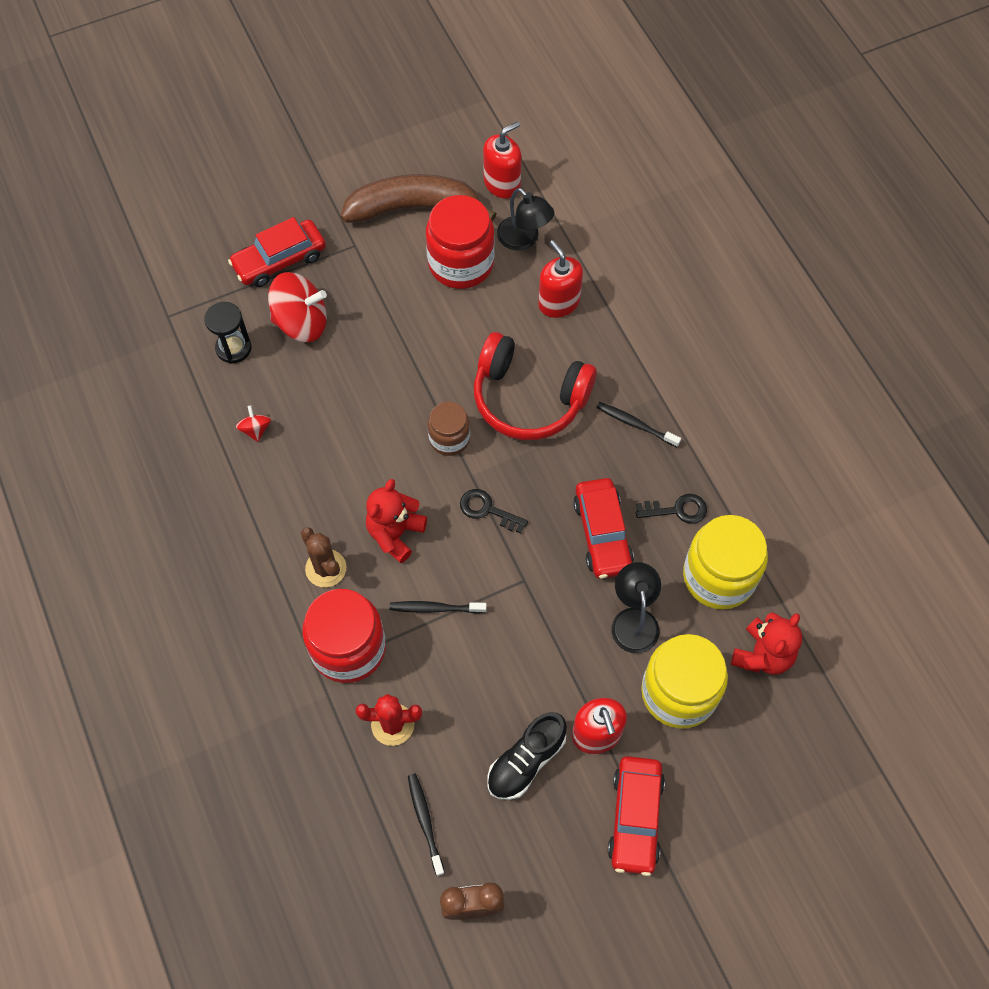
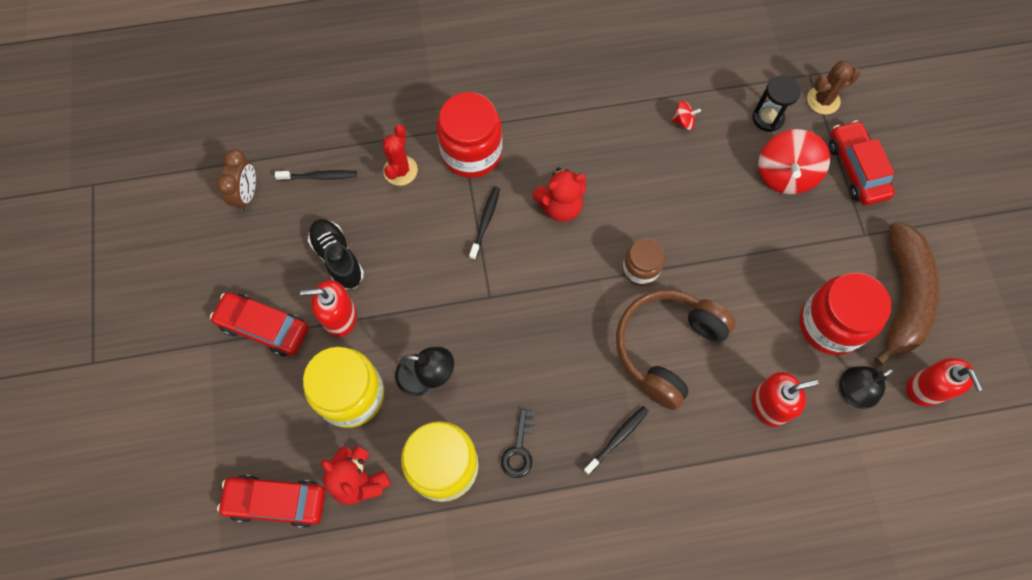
camera: 105 degrees right, 5 degrees up
brown cactus [301,527,346,587] -> brown cactus moved to [807,61,860,114]
red teddy bear [366,479,427,563] -> red teddy bear turned 120 degrees clockwise [533,168,586,222]
black key [460,489,528,533] -> none
red headphones [474,332,597,440] -> brown headphones [616,290,736,410]
red car [573,478,634,579] -> red car moved to [217,475,326,528]

